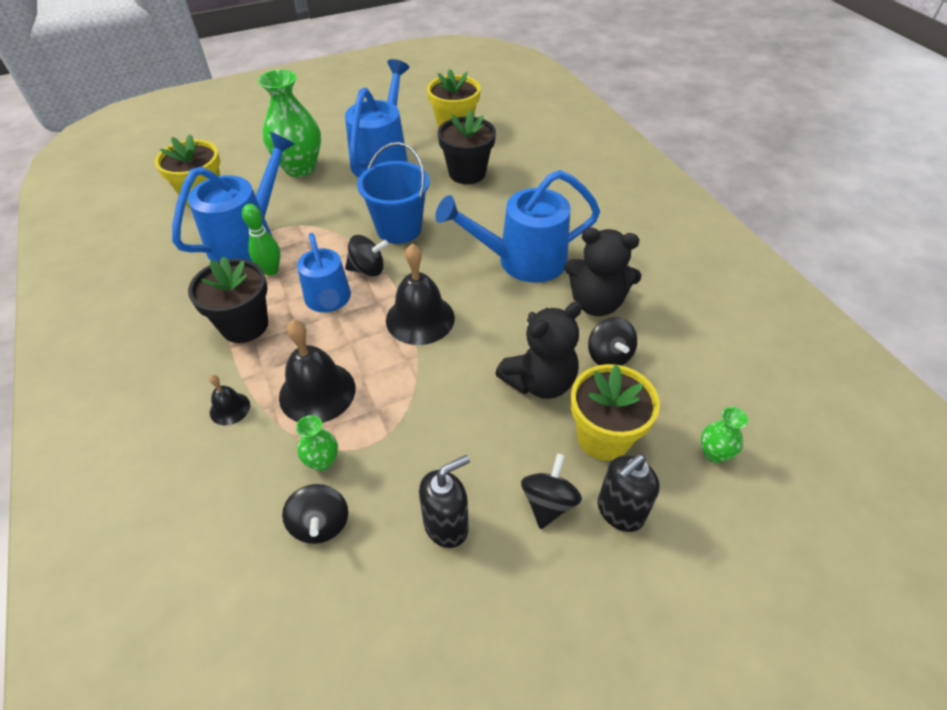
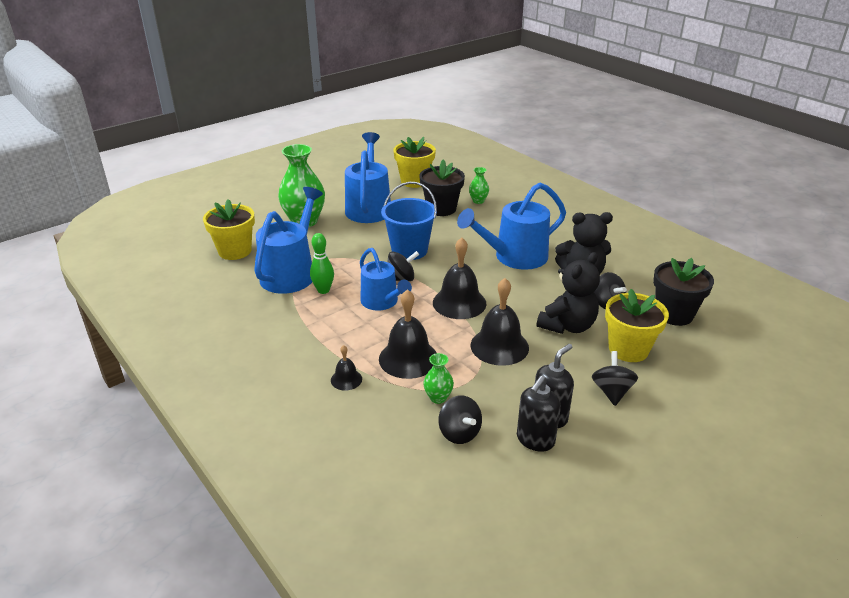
camera: 15 degrees left, 15 degrees down
black flower pot [188,256,268,343] -> black flower pot moved to [653,258,714,326]
black soap dispenser [598,455,659,532] -> black soap dispenser moved to [517,375,561,452]
green vase [701,407,748,463] -> green vase moved to [469,167,489,204]
none -> black bell [471,278,529,366]

